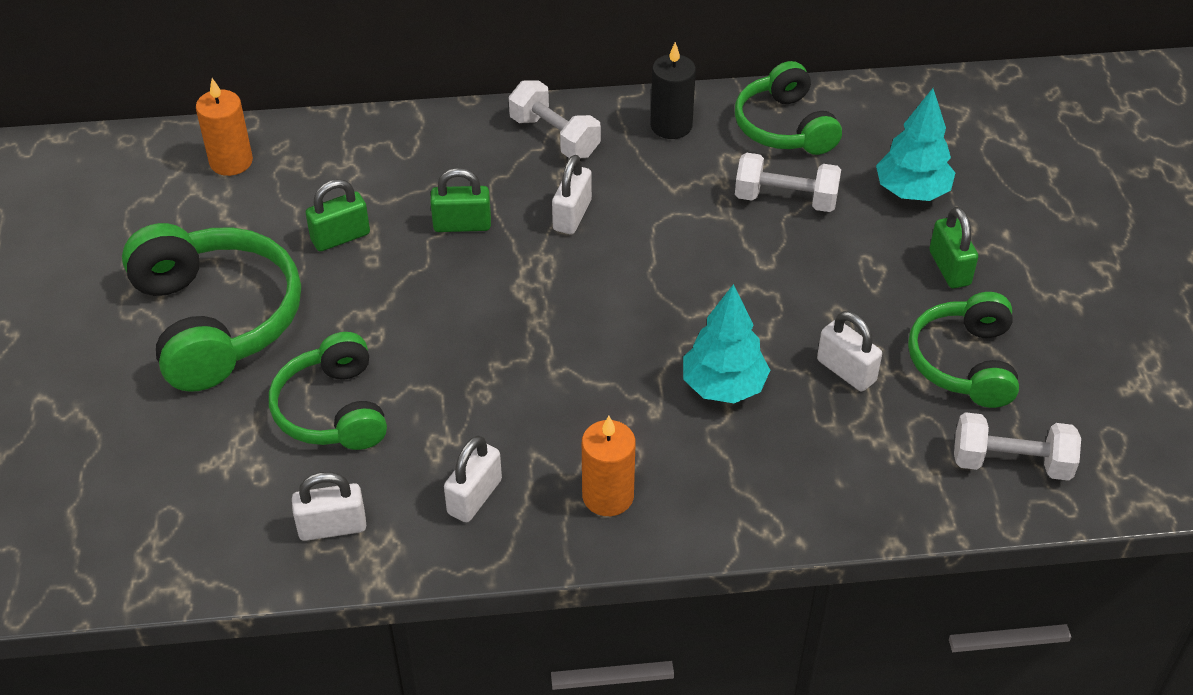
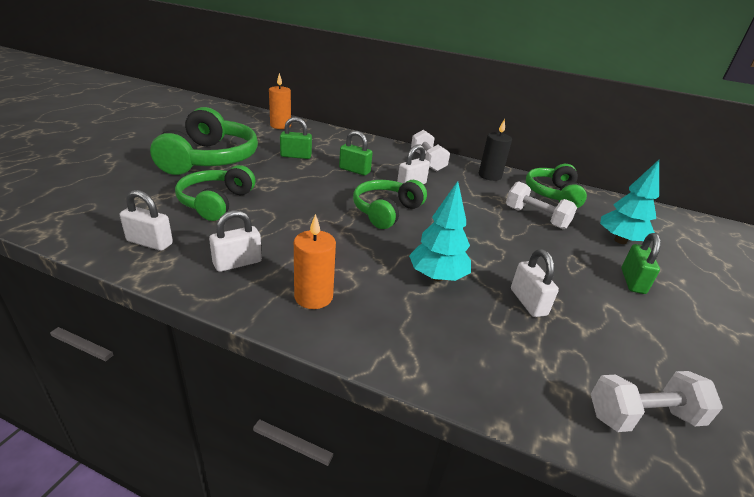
camera: 25 degrees right, 15 degrees down
green headphones [908,292,1019,408] -> green headphones moved to [353,180,427,229]
white dumbbell [954,412,1081,481] -> white dumbbell turned 45 degrees counterclockwise [591,371,723,432]

